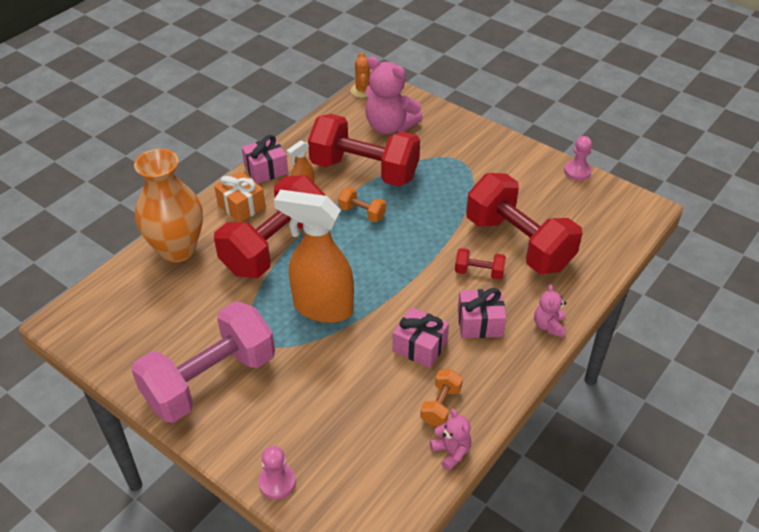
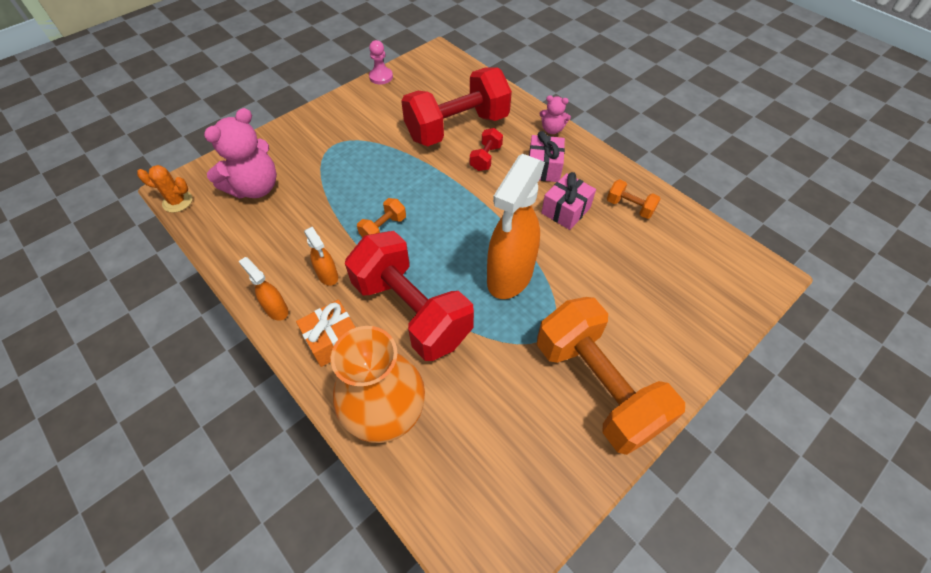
camera: 80 degrees left, 10 degrees up
pink dumbbell [131,301,275,423] -> orange dumbbell [537,297,685,455]
pink gift [242,135,288,184] -> orange spray bottle [238,257,288,321]
pink pawn [259,446,296,499] -> none
red dumbbell [308,114,420,187] -> none
pink teddy bear [430,409,471,471] -> none

